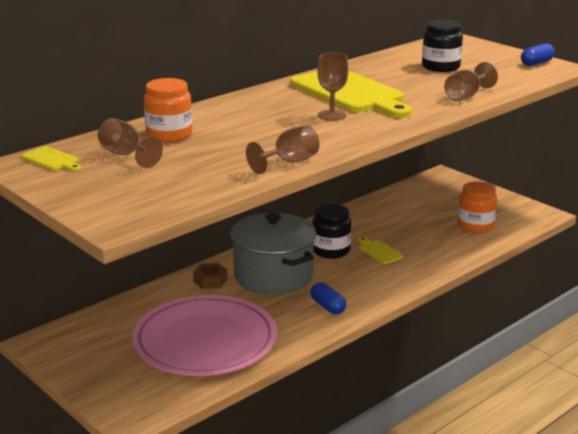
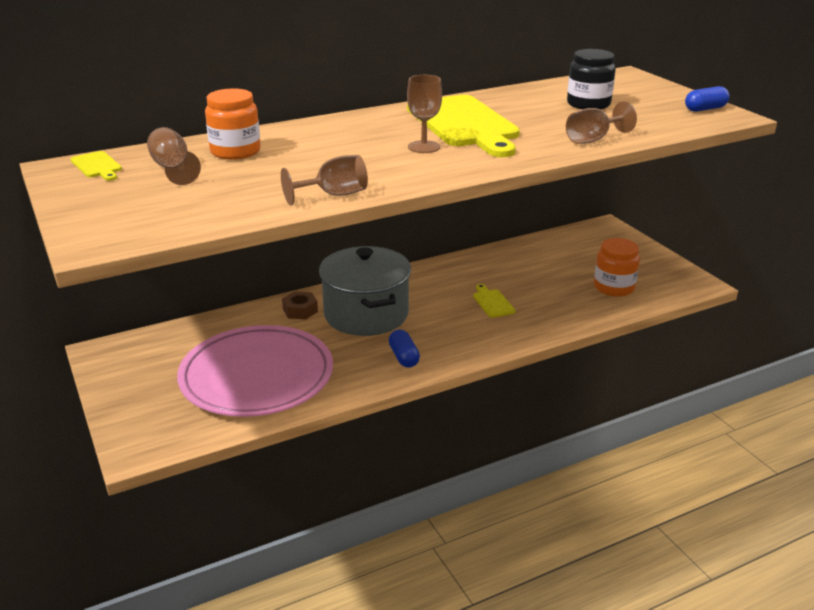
camera: 15 degrees right, 5 degrees up
black jar [312,204,351,259] -> none

